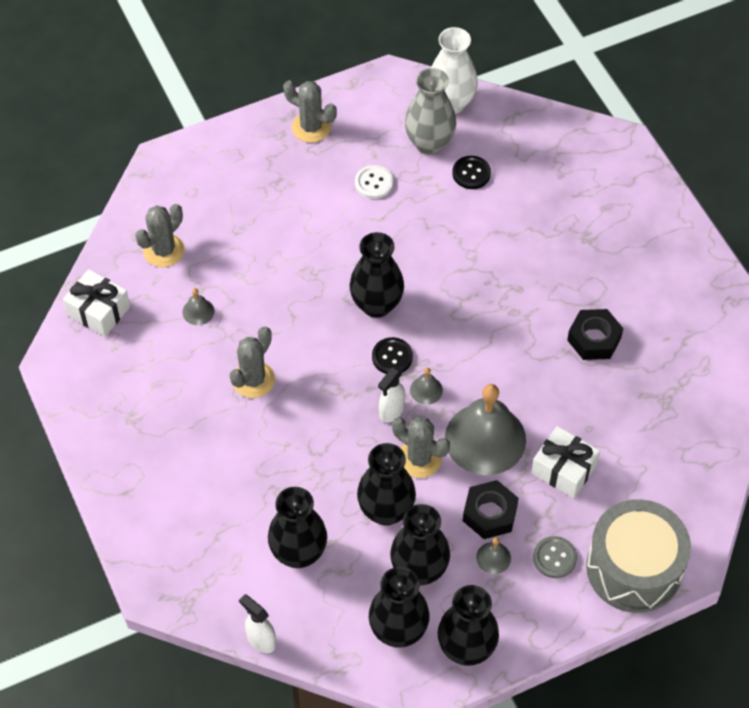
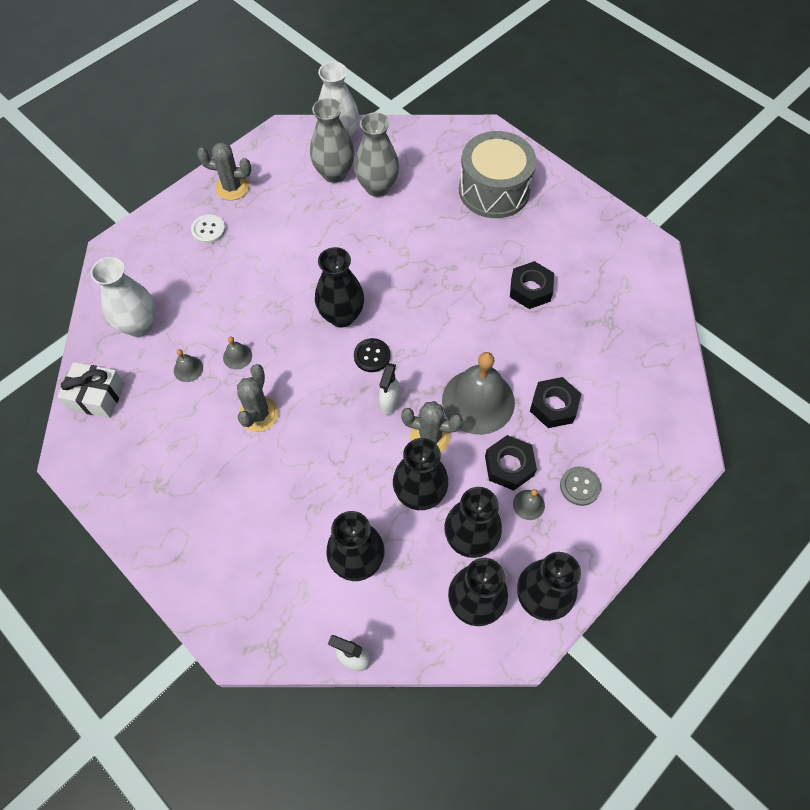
camera: 20 degrees left, 5 degrees up
grey cactus [135,204,184,267] -> white vase [90,257,156,337]
white button [355,165,393,199] -> white button moved to [191,214,226,244]
grey bell [410,368,443,405] -> grey bell moved to [223,336,252,369]
black button [452,156,491,189] -> grey vase [354,112,399,197]
white gift [531,426,600,498] -> black nut [530,377,581,428]
grey drum [586,499,691,613] -> grey drum moved to [459,131,536,218]

